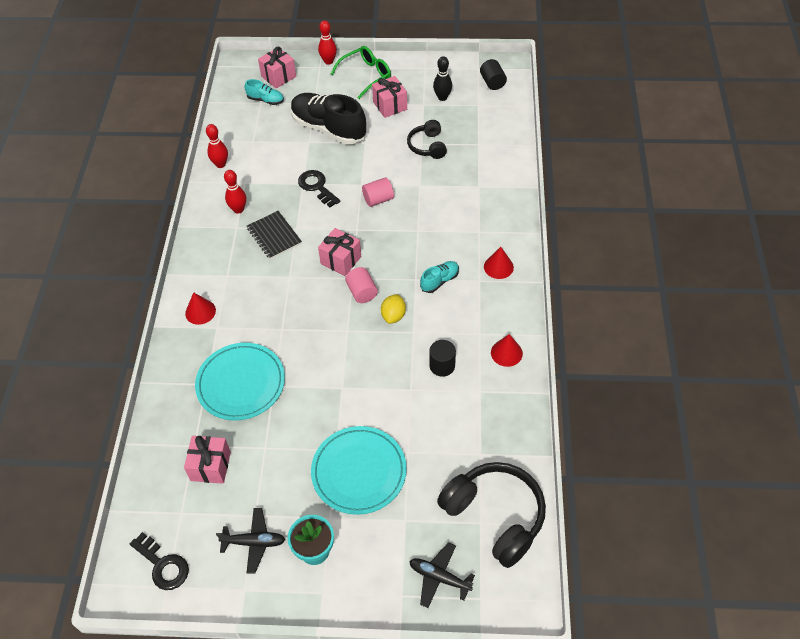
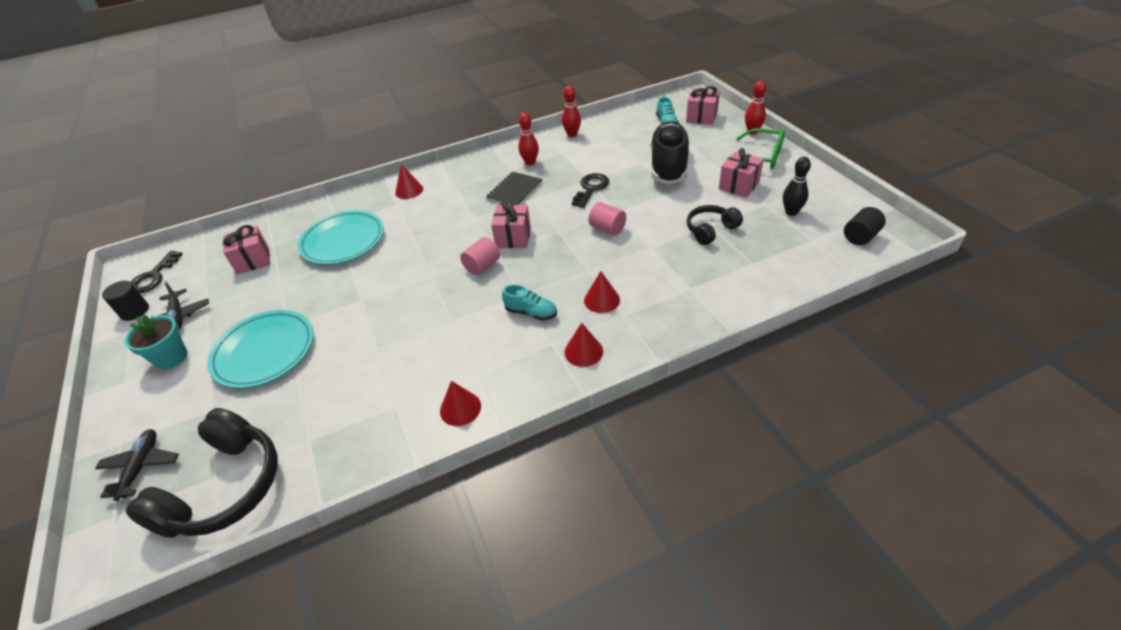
camera: 65 degrees right, 10 degrees down
yellow lemon [381,294,406,324] -> none
black cylinder [429,340,456,377] -> black cylinder moved to [102,281,149,321]
none -> red cone [584,271,620,313]

